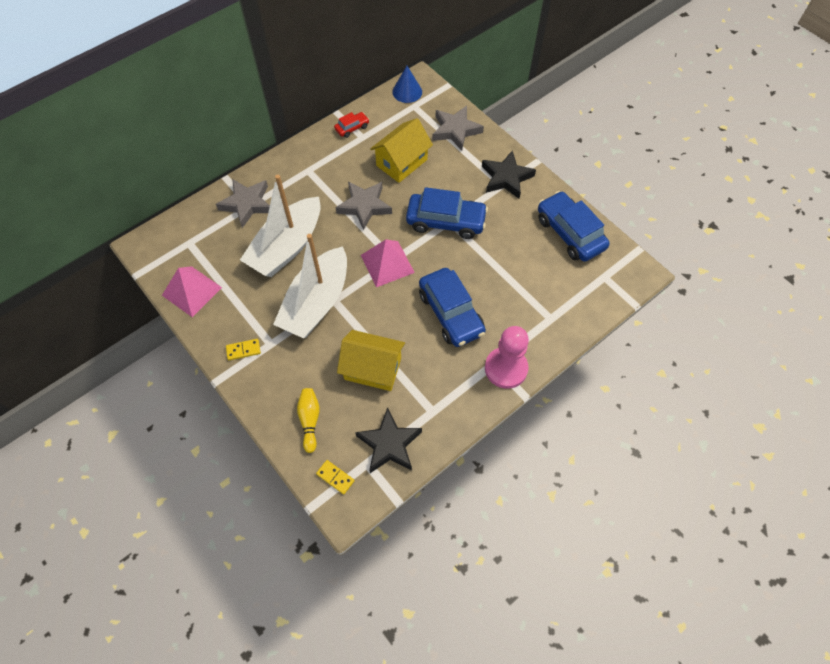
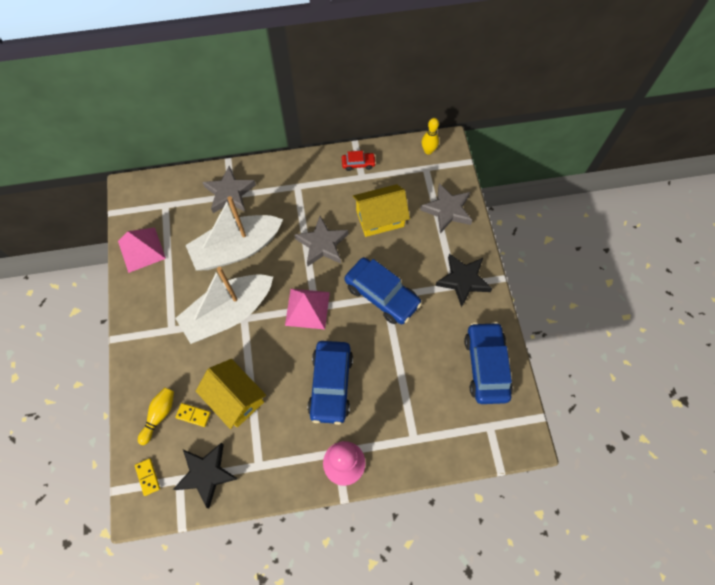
camera: 30 degrees right, 5 degrees up
yellow domino [226,339,261,360] -> yellow domino moved to [175,403,211,427]
blue cone [392,66,422,103] -> yellow bowling pin [422,118,439,155]

